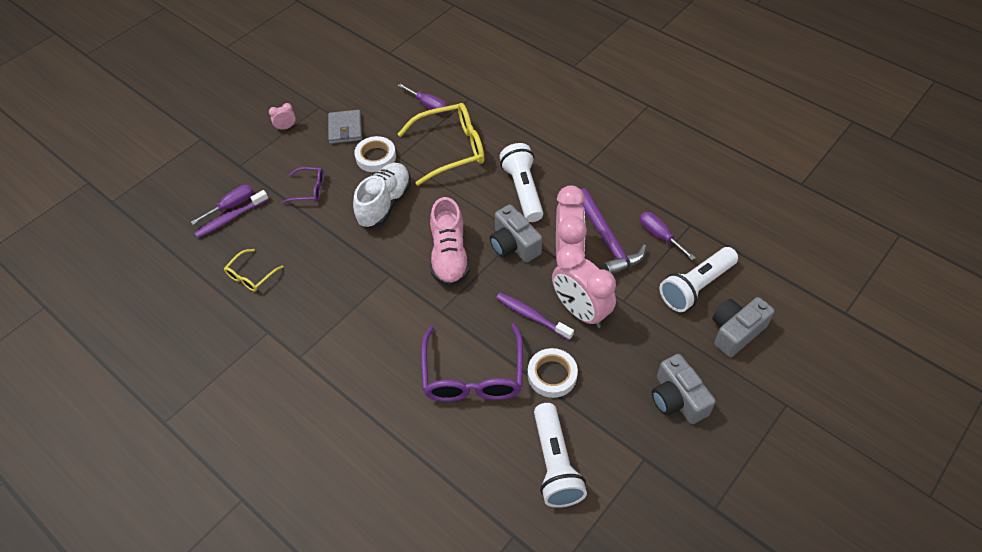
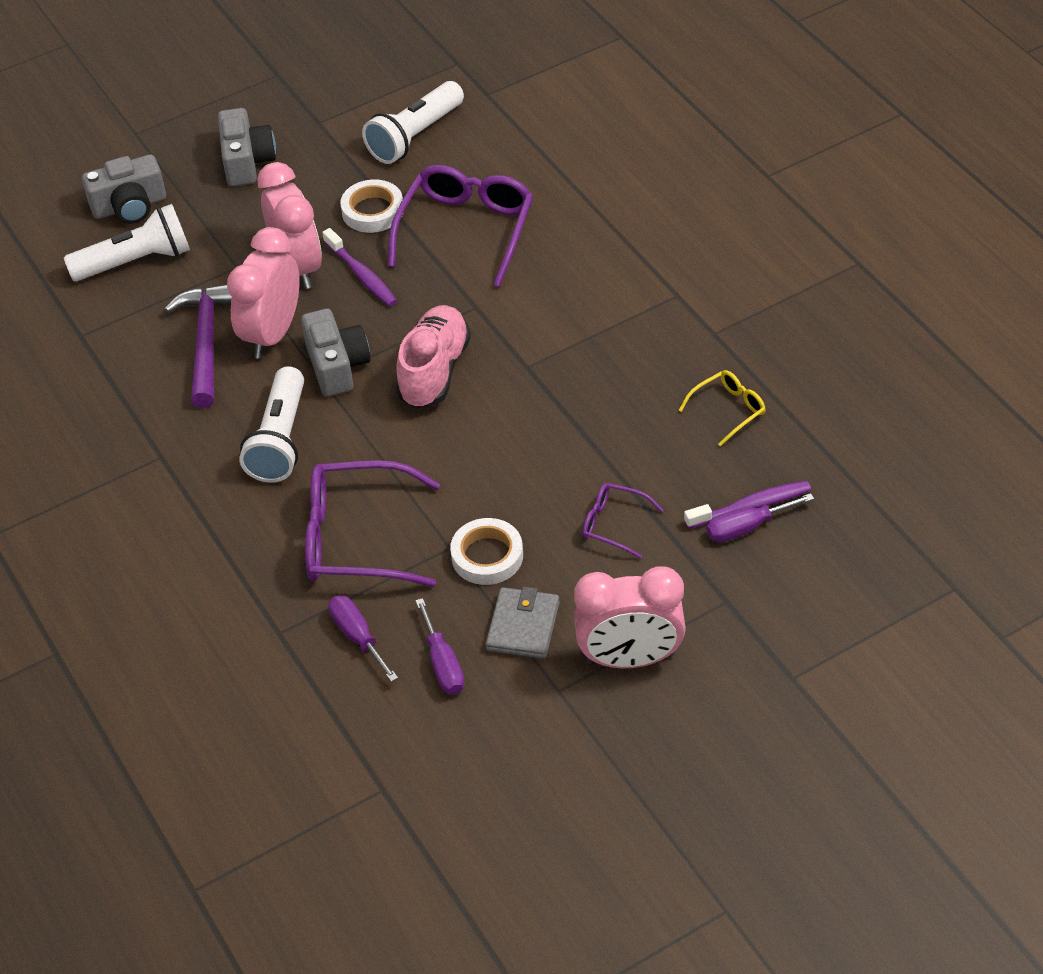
camera: 160 degrees left, 5 degrees down
pink clock [269,103,296,130] -> pink clock [574,566,686,668], size x2.39
white shoe [353,163,411,228] -> none
yellow glasses [398,103,485,186] -> purple glasses [305,460,440,587]
white flashlight [534,403,587,508] -> white flashlight turned 150 degrees counterclockwise [362,81,464,164]
purple screwdriver [640,212,696,260] -> purple screwdriver moved to [415,598,465,694]

